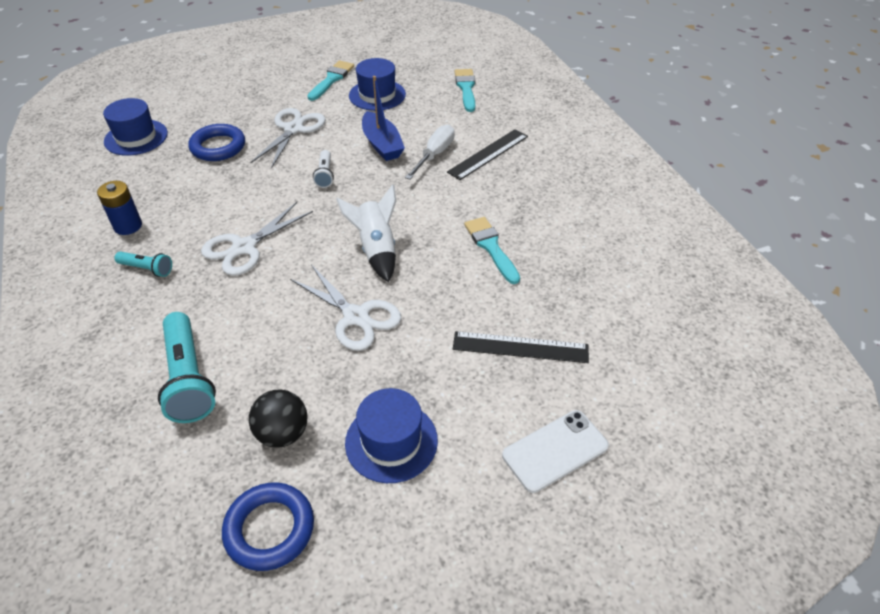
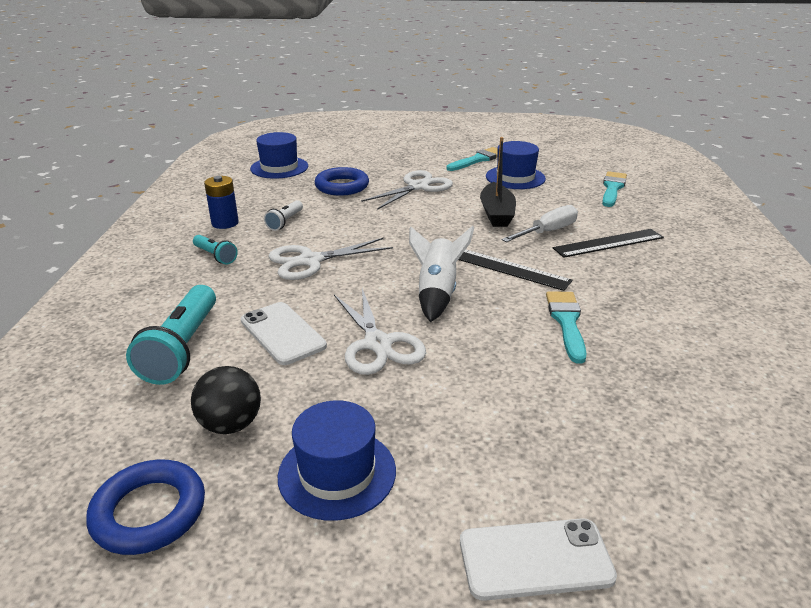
camera: 25 degrees right, 15 degrees down
white flashlight [313,150,334,188] -> white flashlight moved to [264,200,303,231]
blue boat [362,76,405,161] -> black boat [480,137,516,227]
black ruler [453,331,589,363] -> black ruler moved to [458,250,572,291]
none -> white phone [241,302,327,365]

